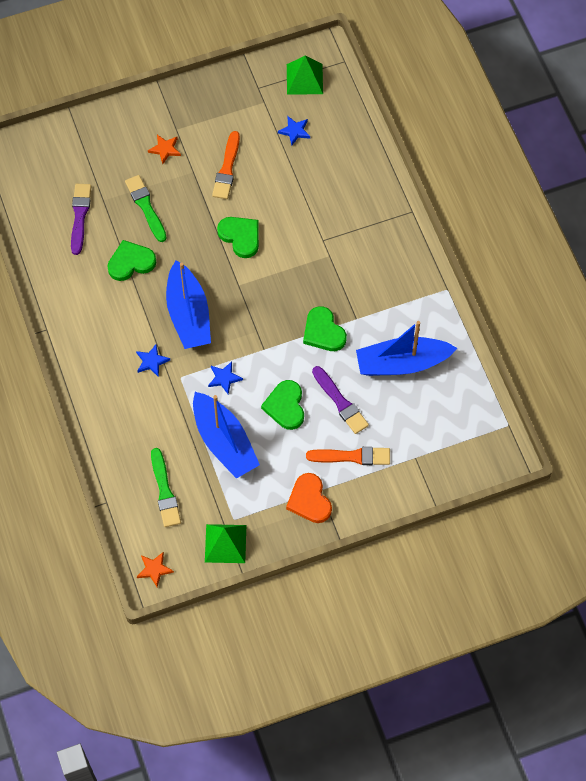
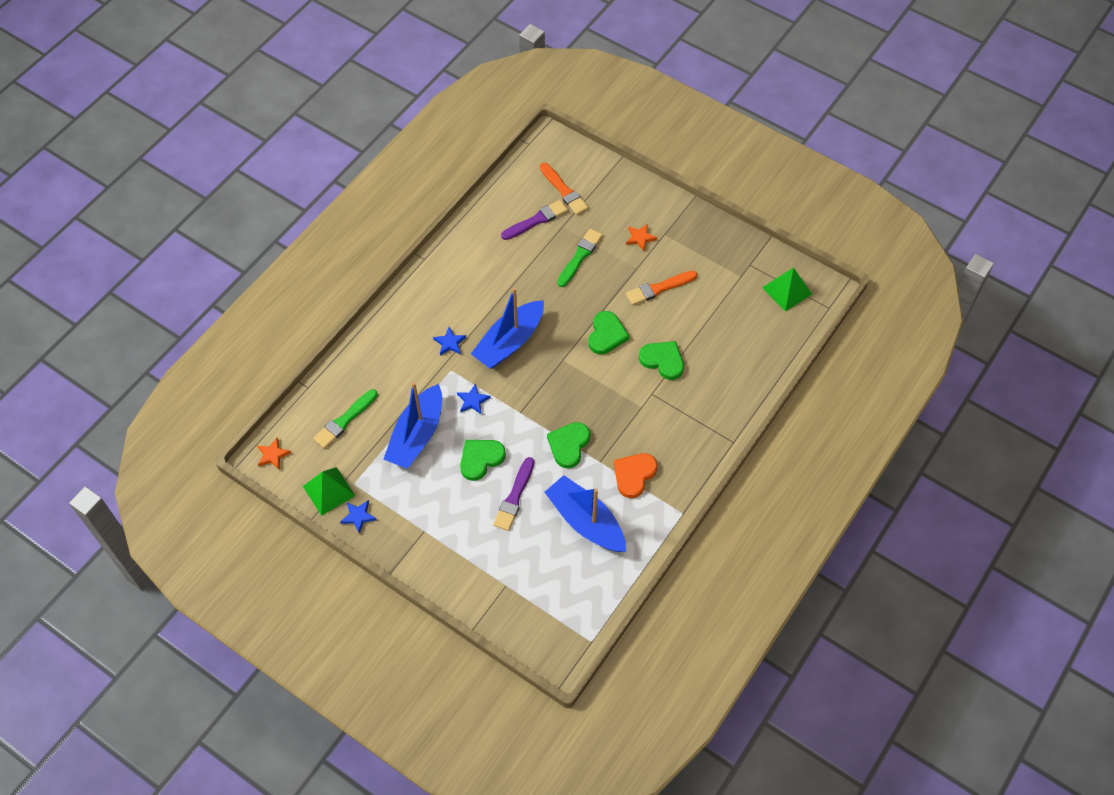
camera: 55 degrees right, 5 degrees down
green heart [107,240,156,281] -> green heart moved to [639,341,684,380]
blue star [278,116,310,145] -> blue star moved to [340,500,377,533]
orange heart [286,473,332,523] -> orange heart moved to [614,453,658,498]
orange brush [306,447,390,465] -> orange brush moved to [540,163,589,215]

